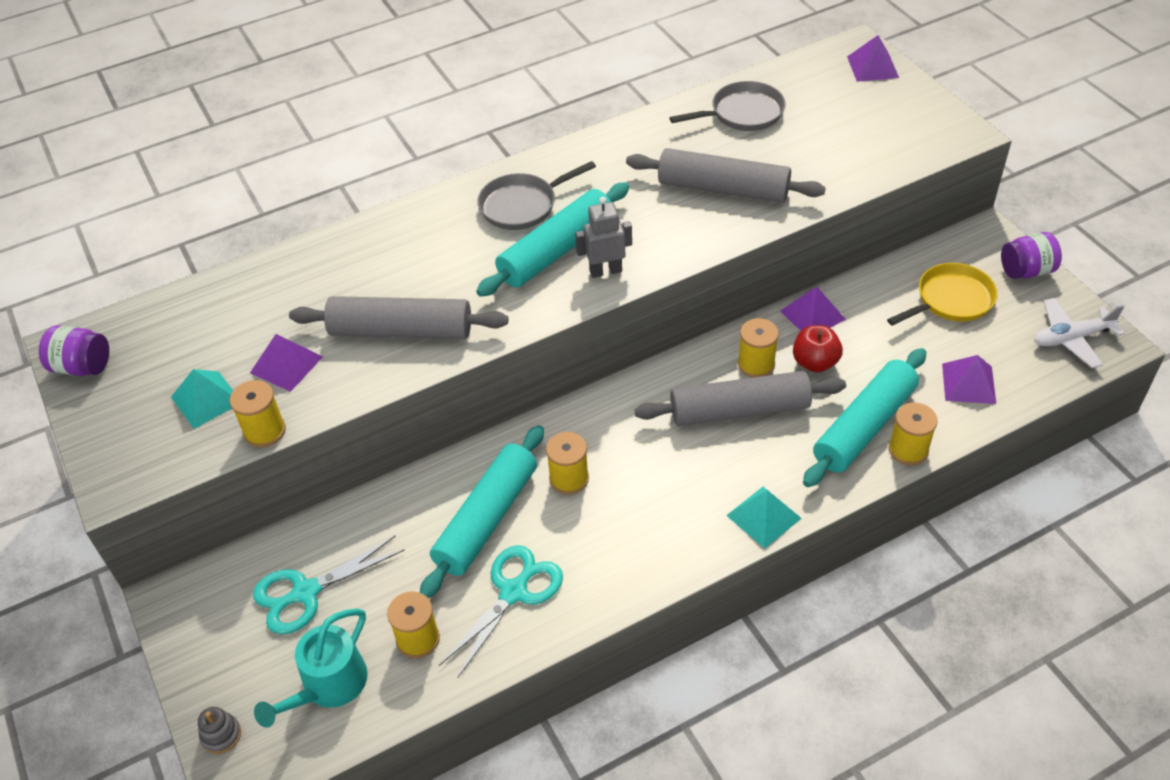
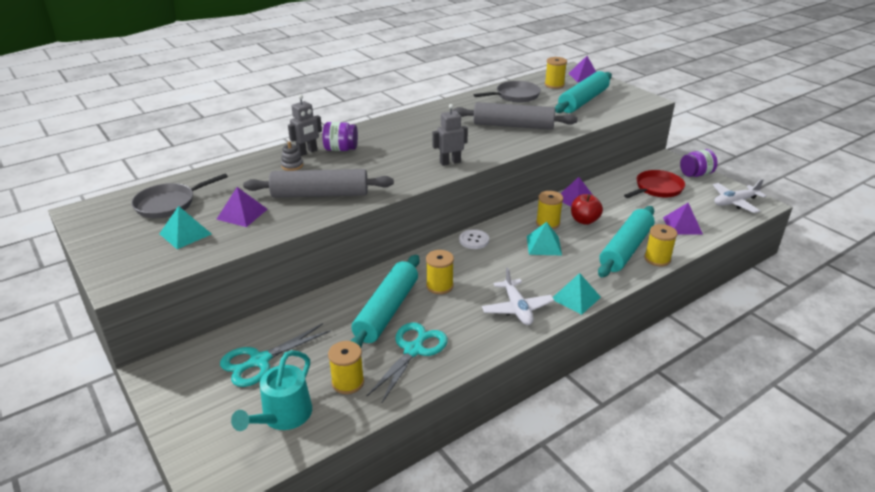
camera: 10 degrees left, 15 degrees down
purple jar [39,325,109,376] -> purple jar moved to [323,122,358,151]
grey stacking toy [198,707,241,754] -> grey stacking toy moved to [281,141,303,171]
yellow spool [230,380,286,447] -> yellow spool moved to [545,57,567,89]
turquoise rolling pin [476,182,630,297] -> turquoise rolling pin moved to [555,71,612,113]
grey pan [477,161,596,230] -> grey pan moved to [131,173,228,218]
grey rolling pin [635,371,846,426] -> turquoise pyramid [527,222,562,255]
yellow pan [887,263,998,326] -> red pan [624,170,685,198]
none -> grey robot [288,95,322,156]
none -> white button [459,229,489,249]
none -> white plane [482,267,554,325]

